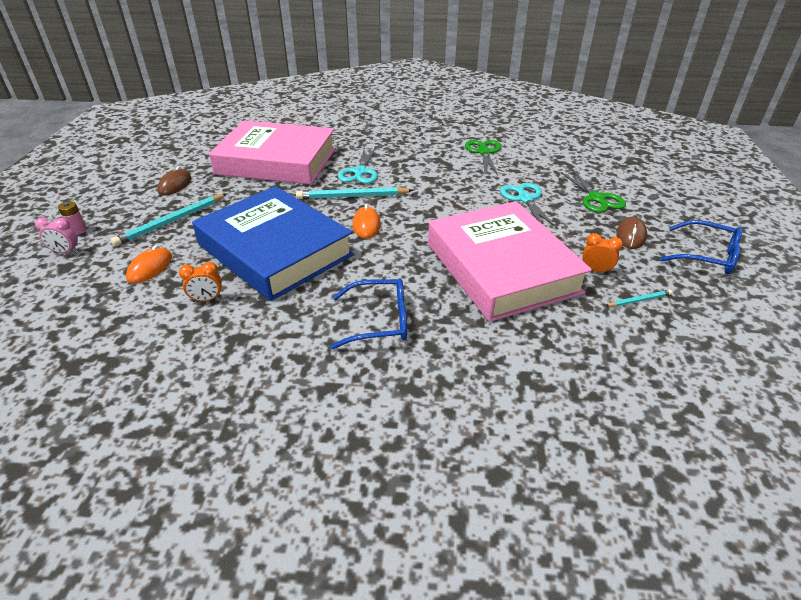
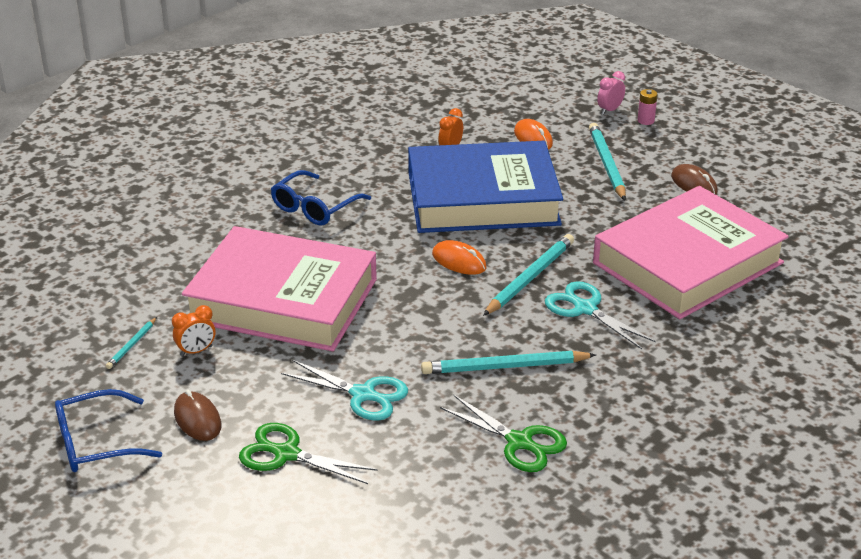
camera: 130 degrees right, 5 degrees down
none -> turquoise pencil [421,351,596,374]

